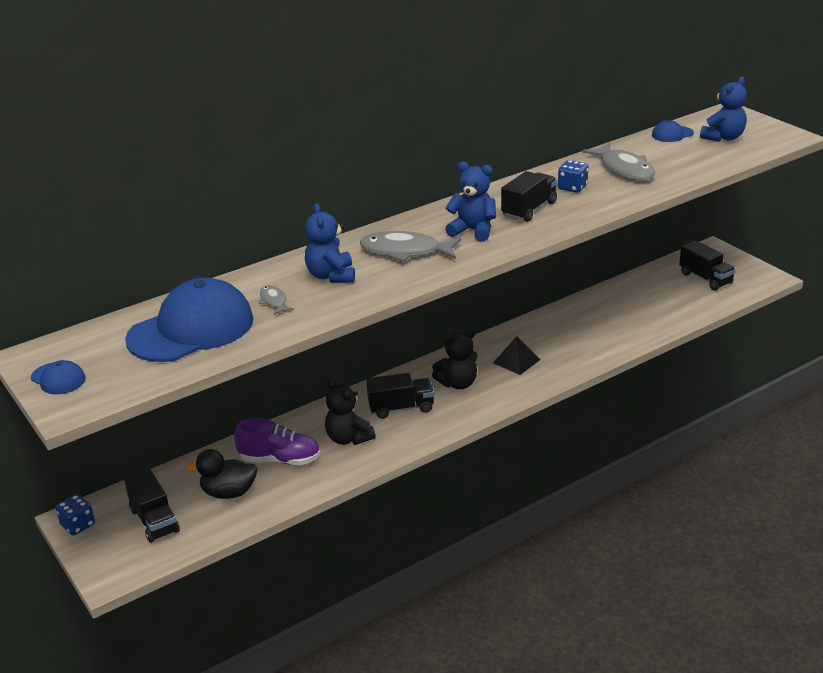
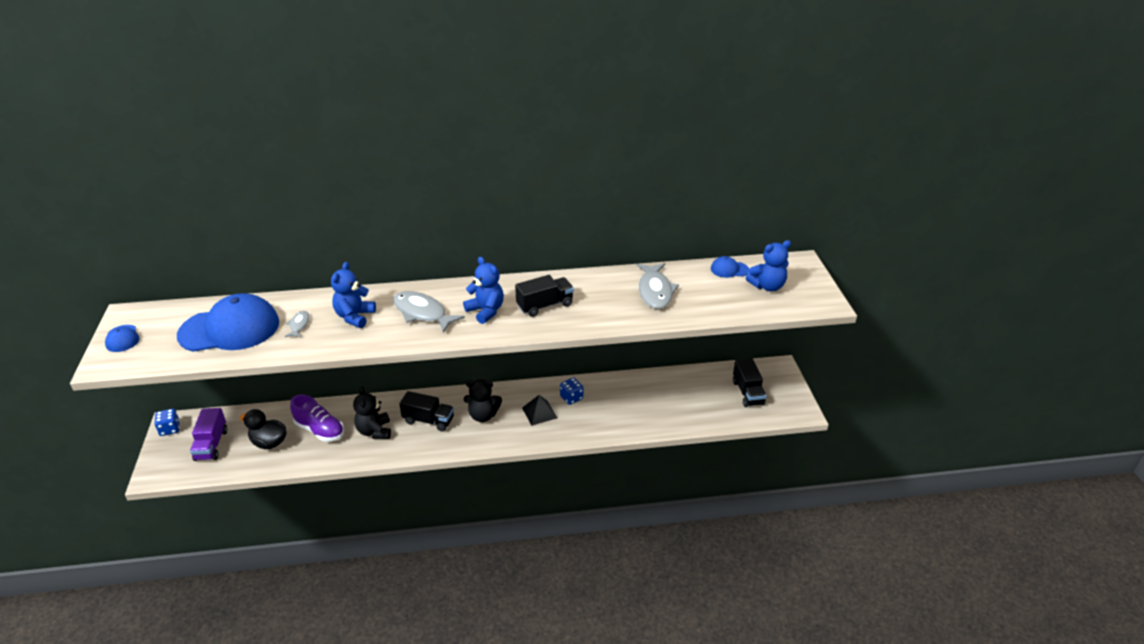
camera: 25 degrees right, 5 degrees up
black truck [124,468,180,543] -> purple truck [190,408,227,461]
blue dice [558,160,588,193] -> blue dice moved to [560,377,583,405]

